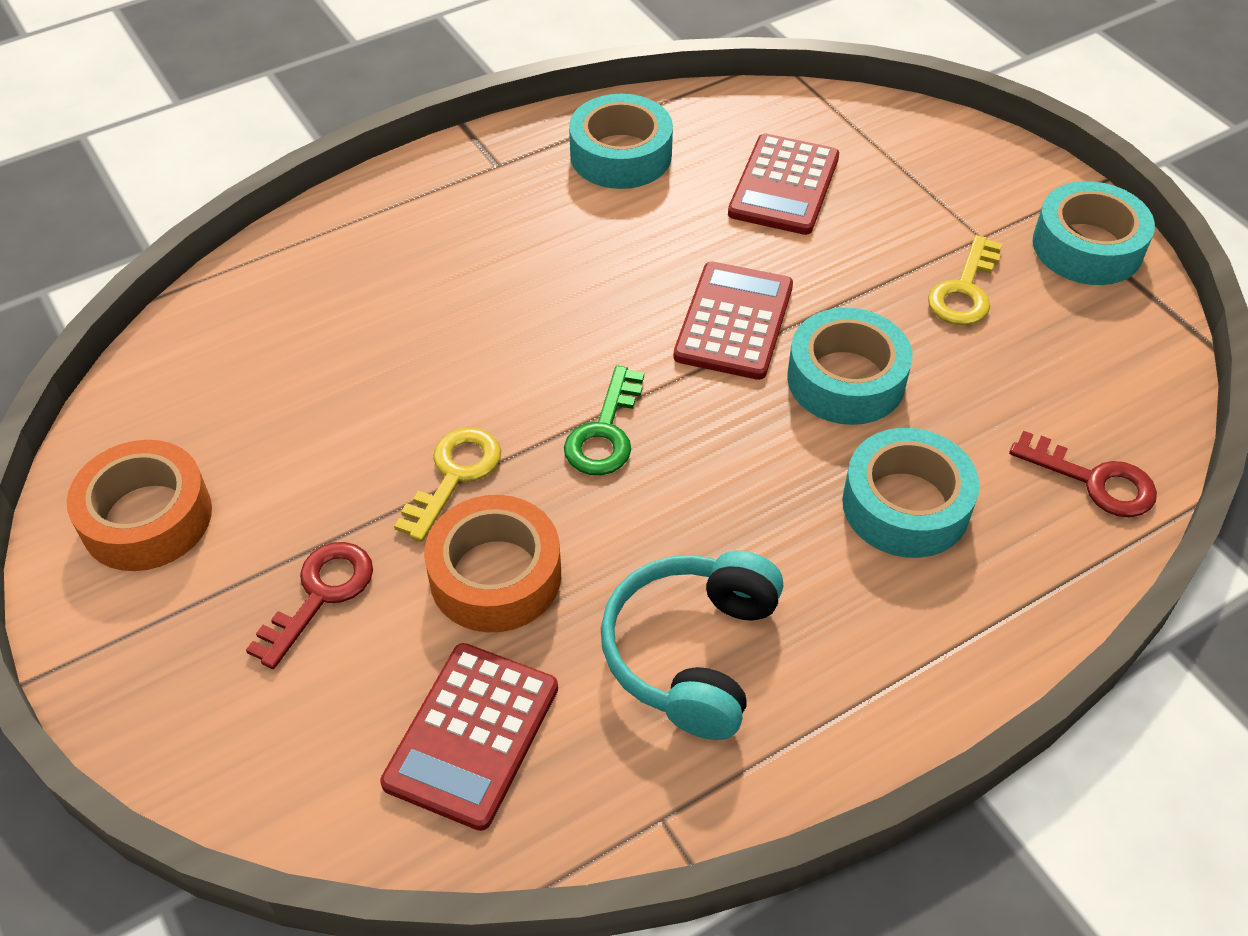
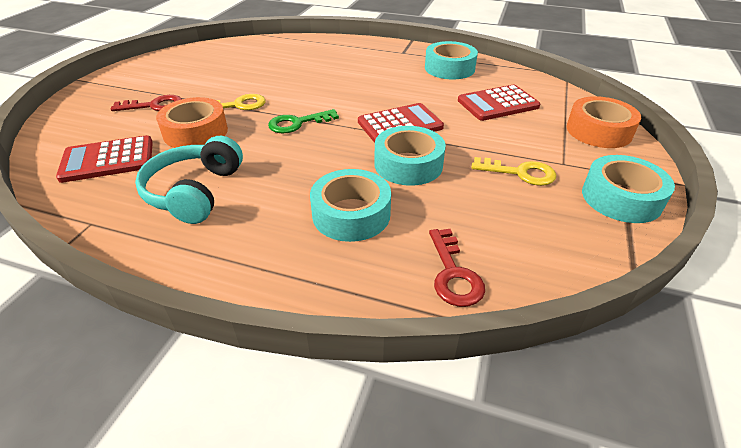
camera: 50 degrees right, 10 degrees down
orange tape [67,440,212,571] -> orange tape moved to [567,96,641,148]
turquoise headphones [601,551,784,740] -> turquoise headphones turned 60 degrees counterclockwise [135,136,243,224]
yellow key [928,235,1002,325] -> yellow key turned 150 degrees counterclockwise [471,157,557,186]

